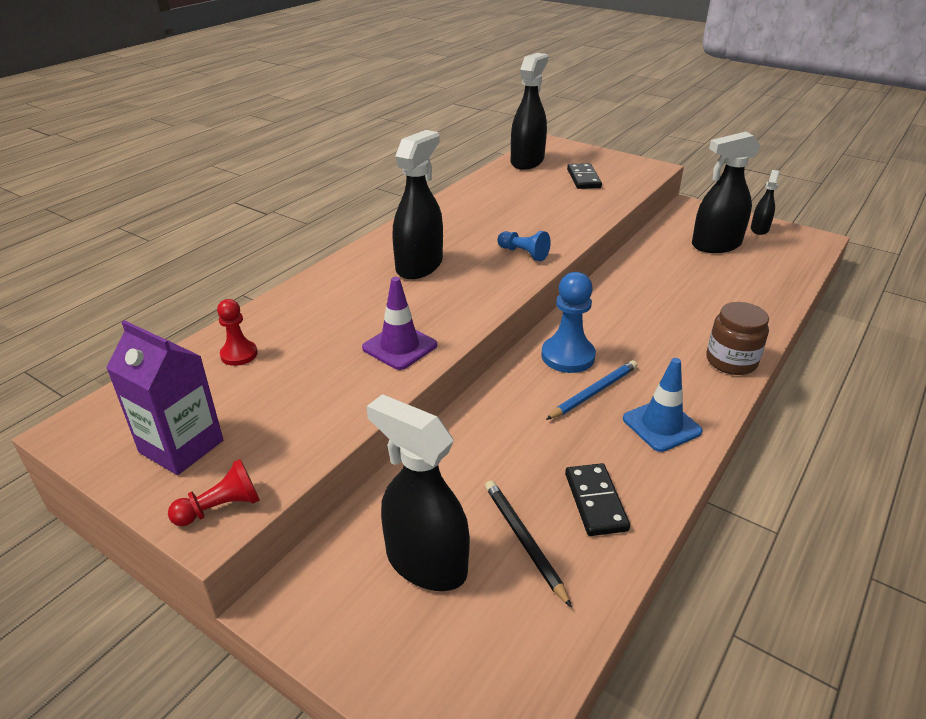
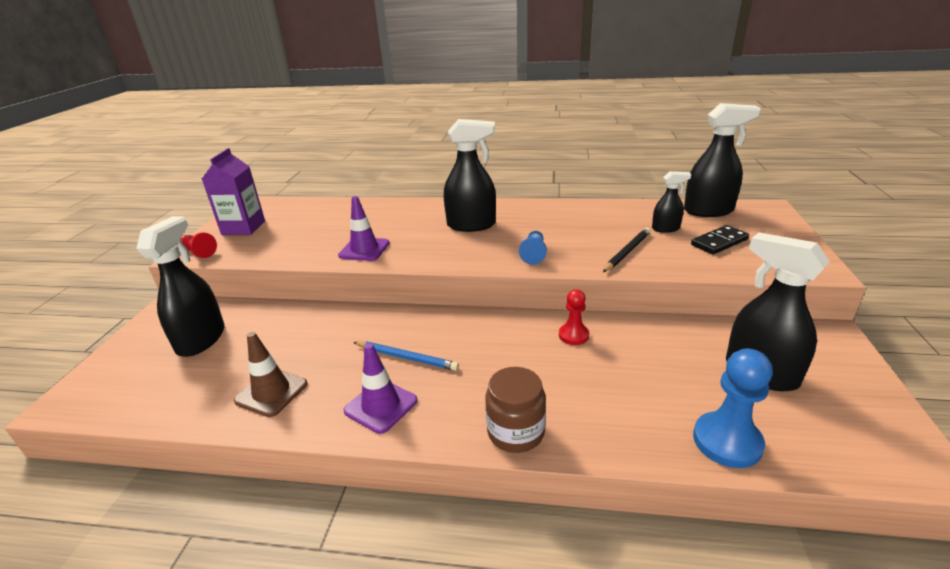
camera: 65 degrees right, 5 degrees down
red pawn [217,299,257,366] -> red pawn moved to [559,289,589,345]
black pencil [485,480,572,608] -> black pencil moved to [603,228,651,272]
blue pawn [541,272,596,373] -> blue pawn moved to [693,349,773,468]
black domino [565,463,630,536] -> brown traffic cone [234,332,307,417]
blue traffic cone [623,358,703,452] -> purple traffic cone [343,343,417,434]
black spray bottle [751,170,780,235] -> black spray bottle moved to [652,171,691,233]

